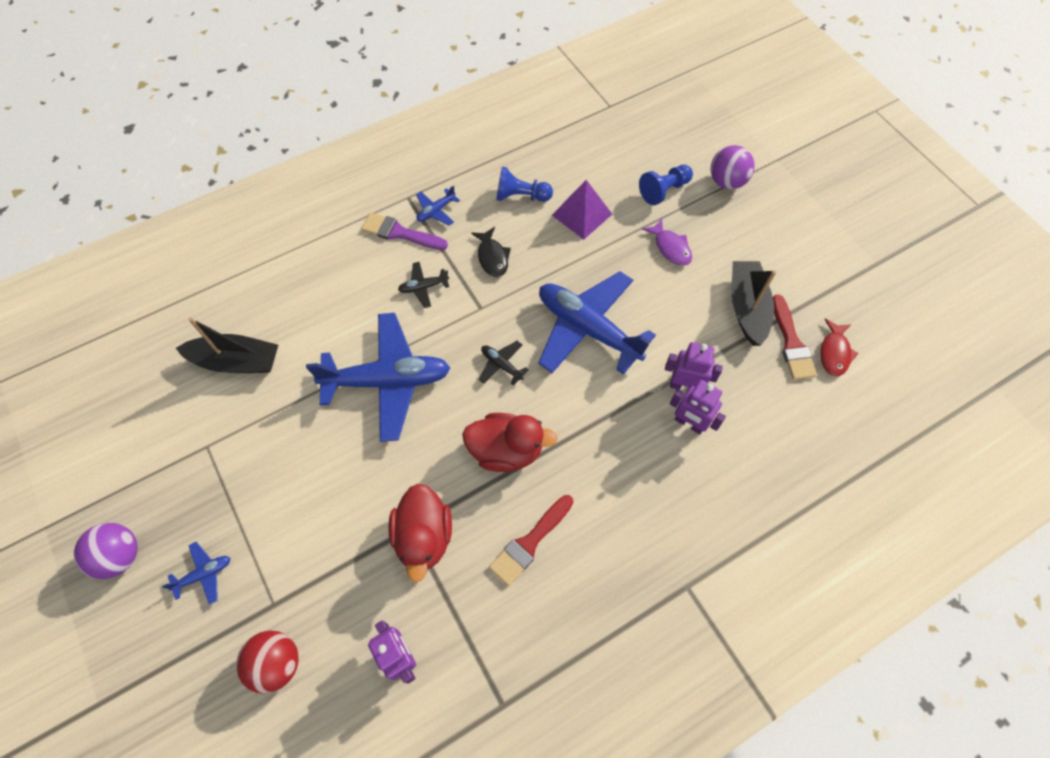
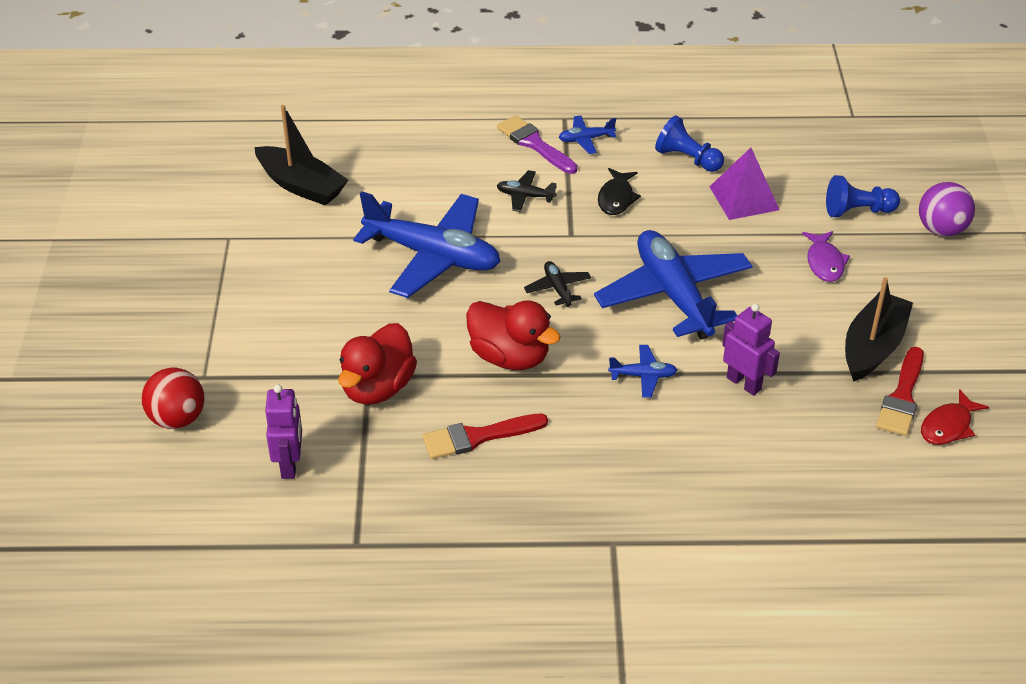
camera: 30 degrees right, 20 degrees down
purple ball [74,523,138,579] -> none
blue plane [162,542,230,605] -> blue plane moved to [608,345,677,398]
purple robot [670,380,726,434] -> none

